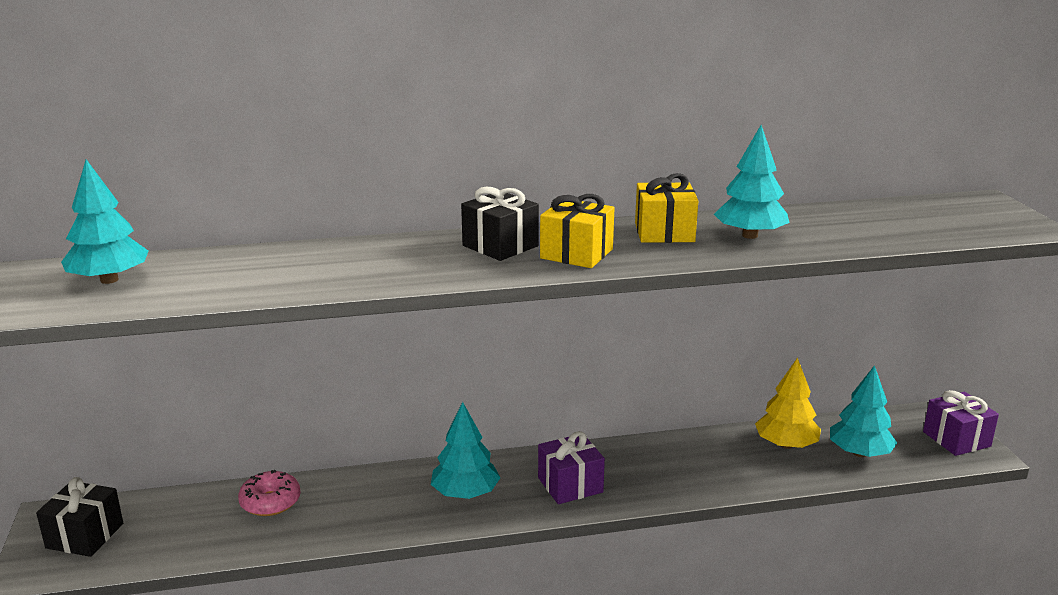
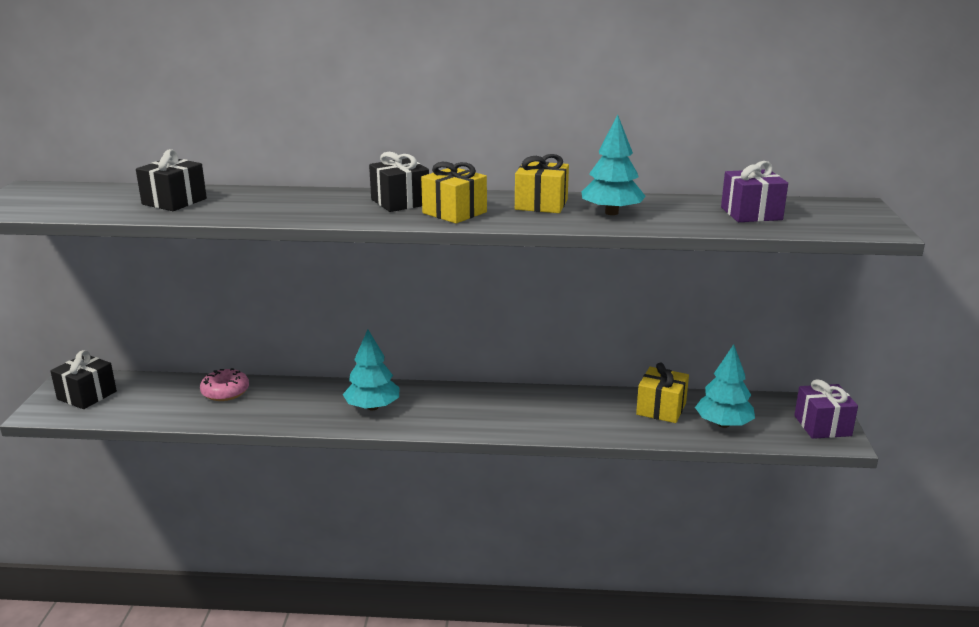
camera: 15 degrees right, 0 degrees up
turquoise tree [61,159,148,284] -> none
purple gift [538,431,605,504] -> purple gift moved to [721,161,788,222]
yellow tree [755,358,821,449] -> yellow gift [636,362,689,423]
none -> black gift [136,149,207,211]

